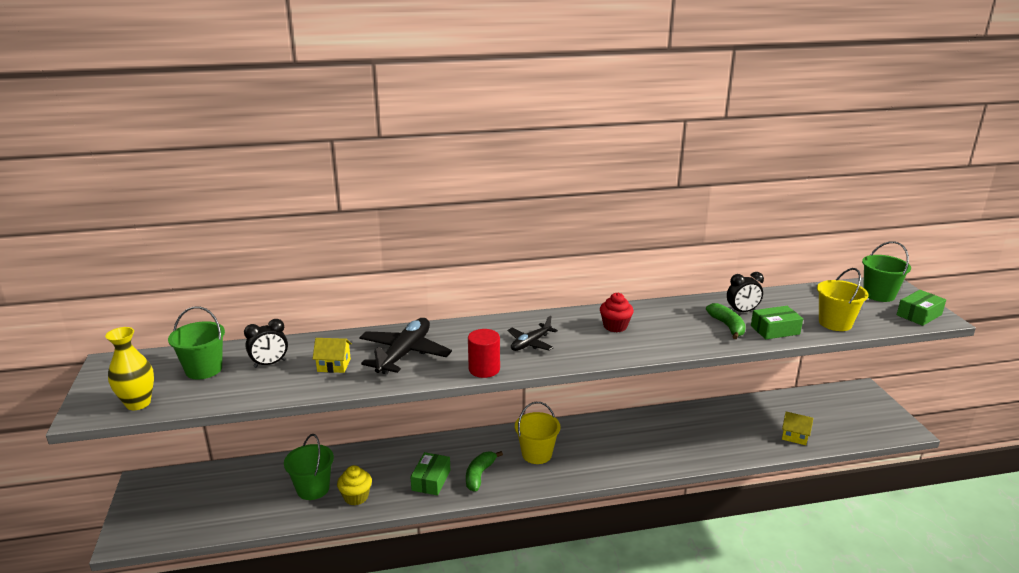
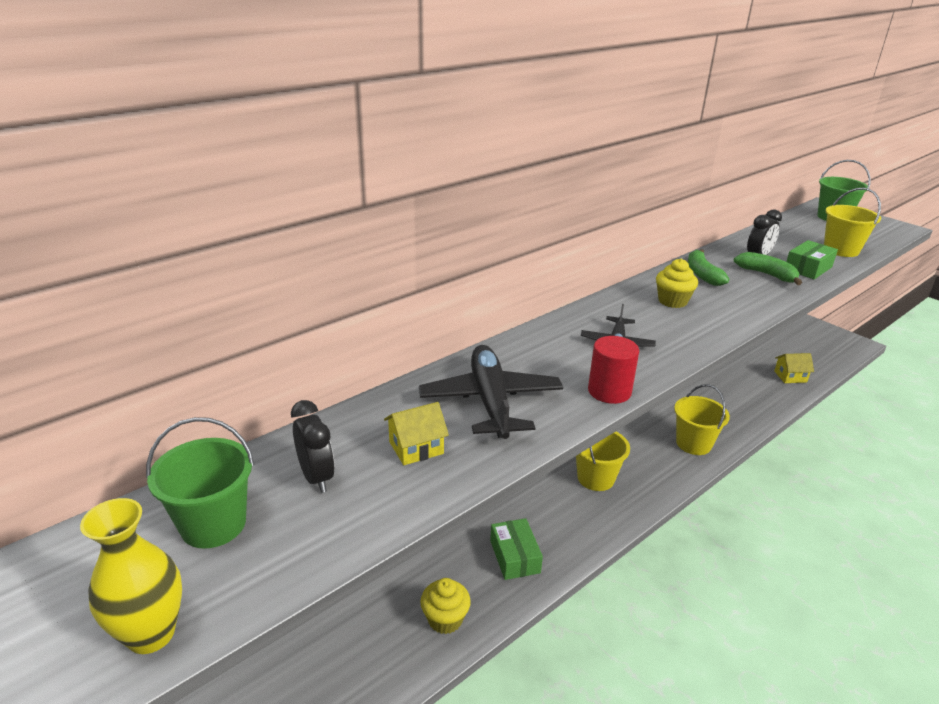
camera: 30 degrees left, 5 degrees up
black clock [244,319,288,368] -> black clock turned 60 degrees counterclockwise [291,400,335,493]
green bucket [284,434,334,500] -> none
green banana [466,451,503,491] -> green banana moved to [688,249,729,286]
red cupcake [600,293,634,332] -> yellow cupcake [656,259,698,308]
green box [897,290,946,326] -> none
none -> yellow bucket [674,384,730,455]

